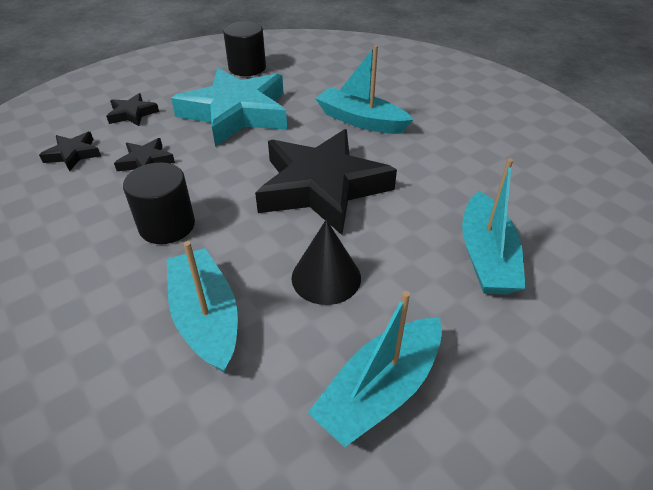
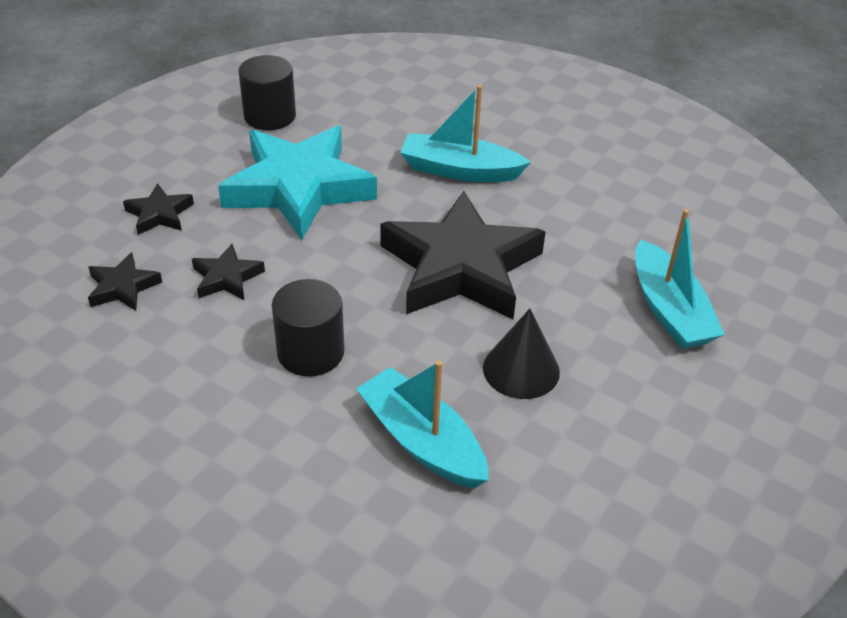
camera: 20 degrees left, 0 degrees up
turquoise boat [308,291,442,448] -> none

